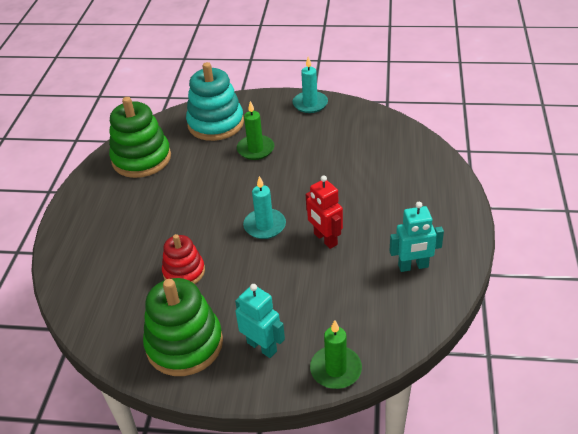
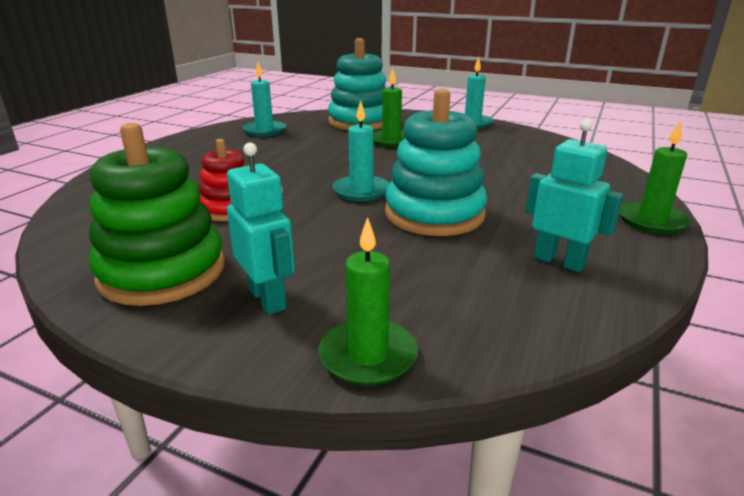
camera: 15 degrees right, 15 degrees down
green stacking toy [109,97,171,178] -> turquoise candle [242,62,286,137]
red robot [306,175,343,249] -> turquoise stacking toy [385,89,487,236]
turquoise robot [389,202,444,272] -> turquoise robot turned 150 degrees counterclockwise [526,119,623,272]
none -> green candle [619,120,691,234]

